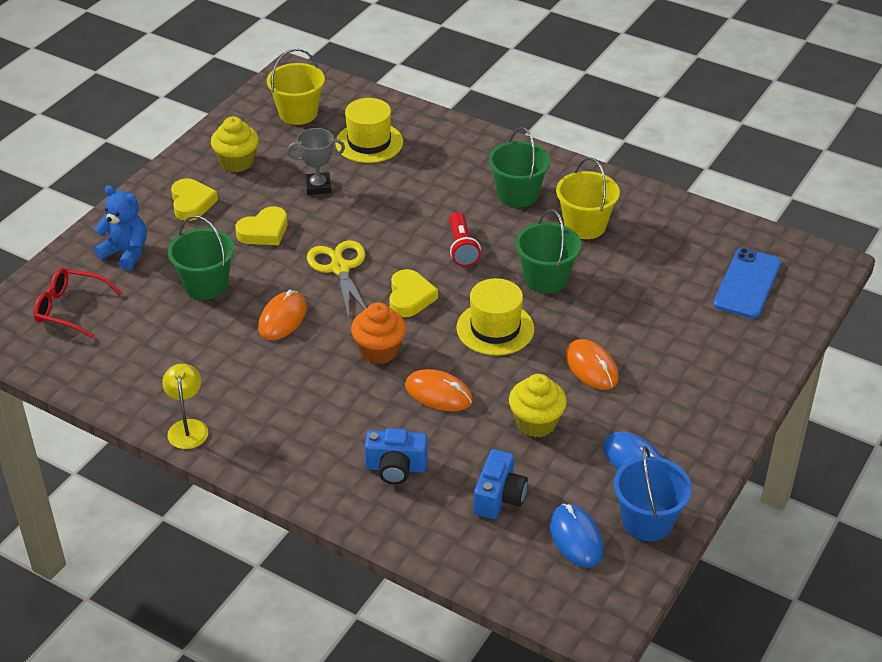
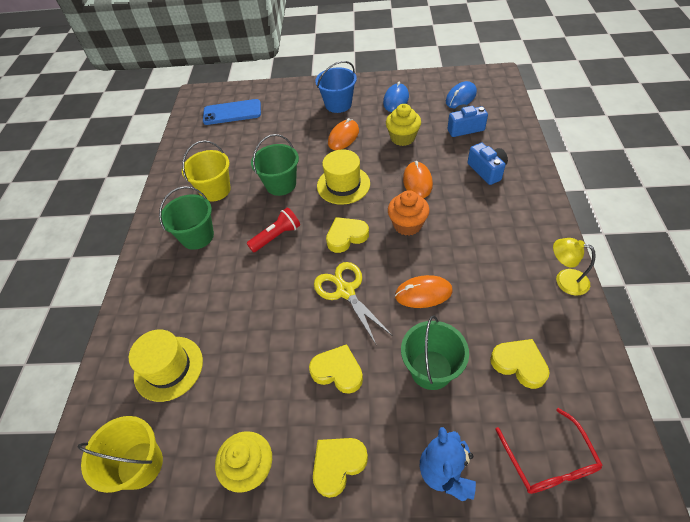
camera: 115 degrees left, 10 degrees up
yellow lamp [162,364,208,449] -> yellow lamp turned 60 degrees clockwise [553,238,596,296]
grey trophy [287,128,345,195] -> none
yellow scissors [307,240,366,319] -> yellow scissors turned 105 degrees clockwise [314,262,393,344]
blue bucket [614,446,692,541] -> blue bucket moved to [315,61,357,113]
none -> yellow heart [490,339,550,389]

